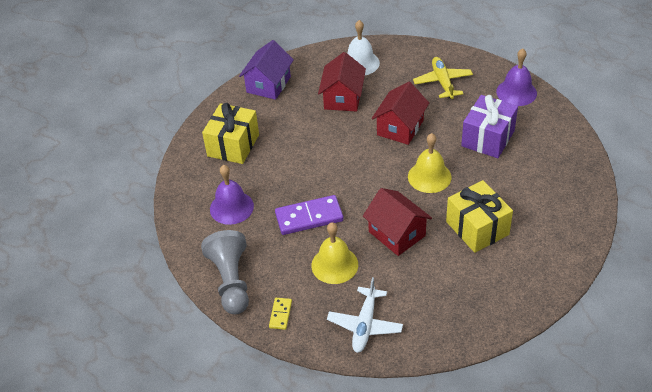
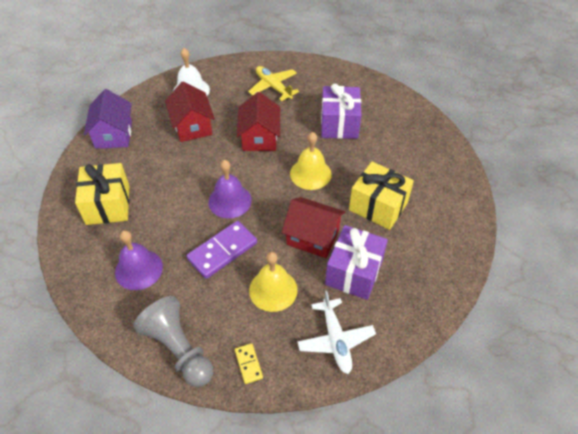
camera: 30 degrees left, 5 degrees up
purple bell [496,48,537,106] -> purple bell moved to [208,160,252,218]
none -> purple gift [325,225,388,300]

